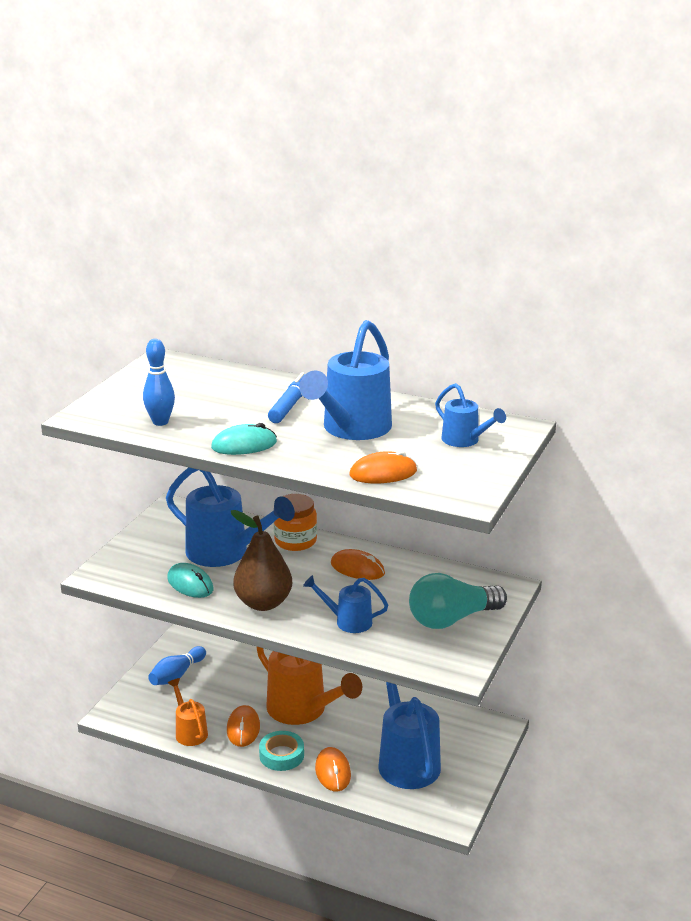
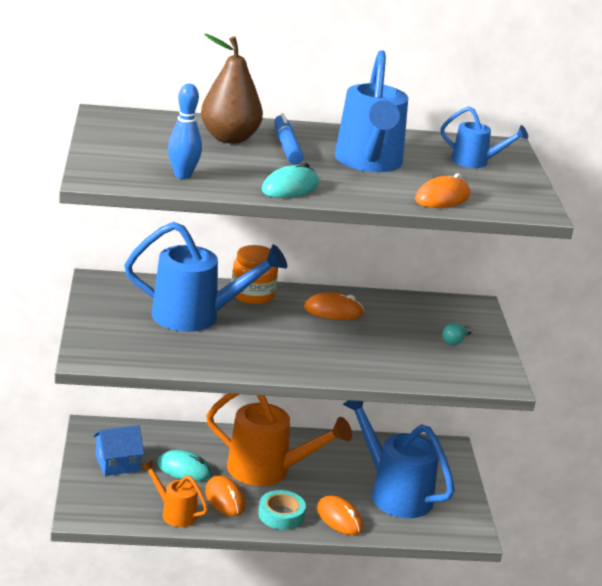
camera: 30 degrees left, 0 degrees up
blue bowling pin [148,646,206,685] -> blue house [93,425,144,476]
turquoise mouse [167,563,214,598] -> turquoise mouse moved to [157,450,212,481]
brown pear [231,510,292,611] -> brown pear moved to [201,34,263,144]
blue watering can [303,575,388,633] -> none
turquoise light bulb [409,573,507,629] -> turquoise light bulb [442,323,472,345], size x0.41

